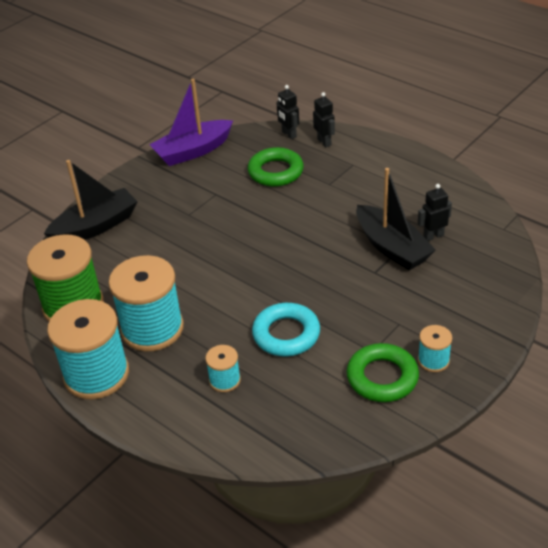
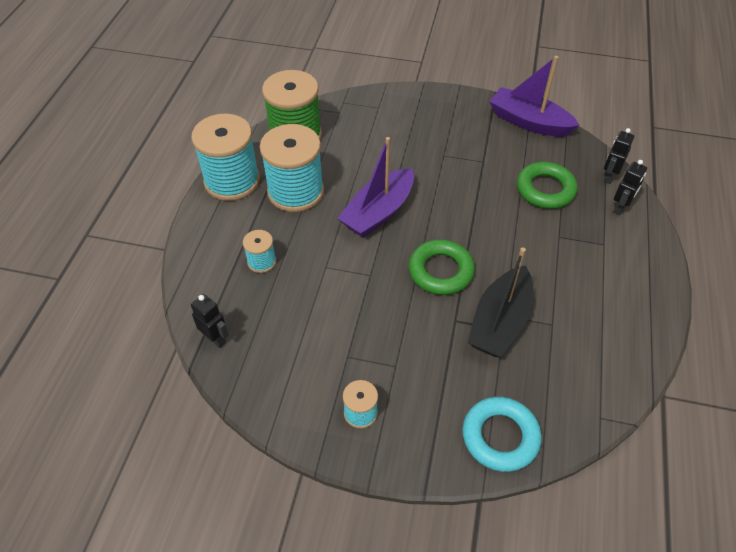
camera: 60 degrees right, 10 degrees up
black boat [44,160,138,240] -> none
turquoise ring [252,303,320,356] -> turquoise ring moved to [462,397,542,472]
green ring [346,343,419,402] -> green ring moved to [409,239,475,295]
black robot [418,184,452,241] -> black robot moved to [191,294,229,348]
none -> purple boat [337,137,414,237]

